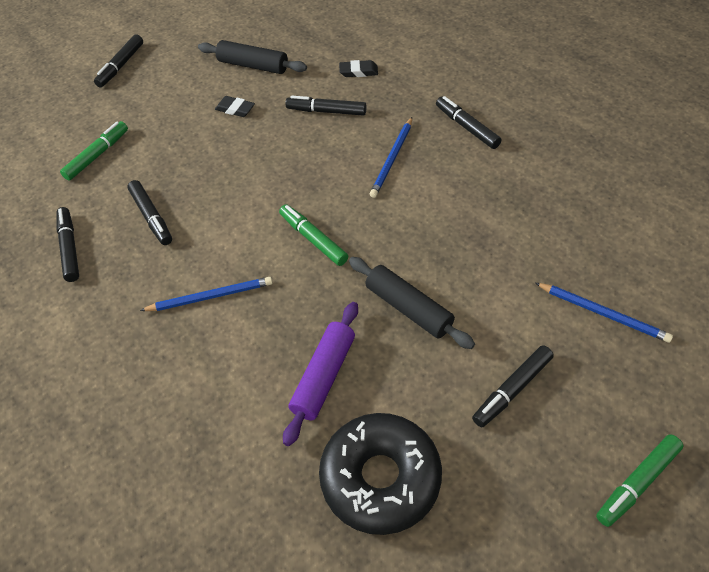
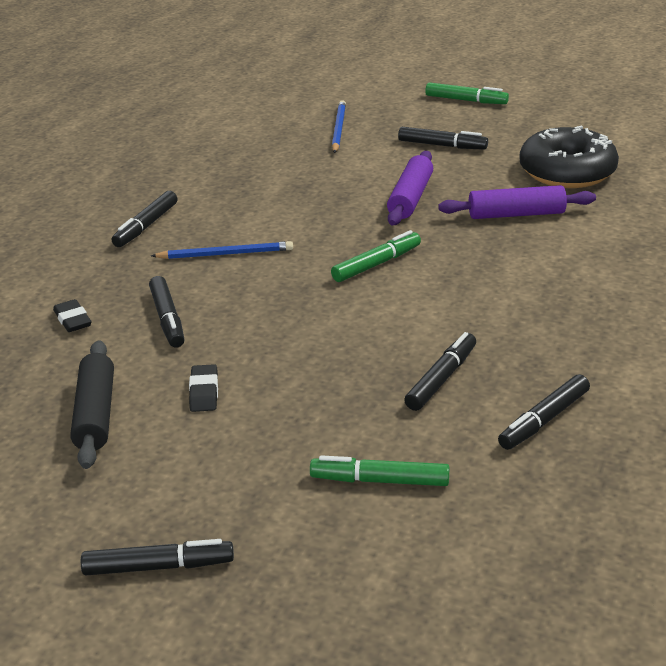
camera: 120 degrees left, 20 degrees down
blue pencil [140,277,273,311] -> none
green marker [279,204,348,266] -> green marker turned 150 degrees counterclockwise [331,230,421,282]
black rolling pin [349,257,475,349] -> purple rolling pin [387,151,433,225]

